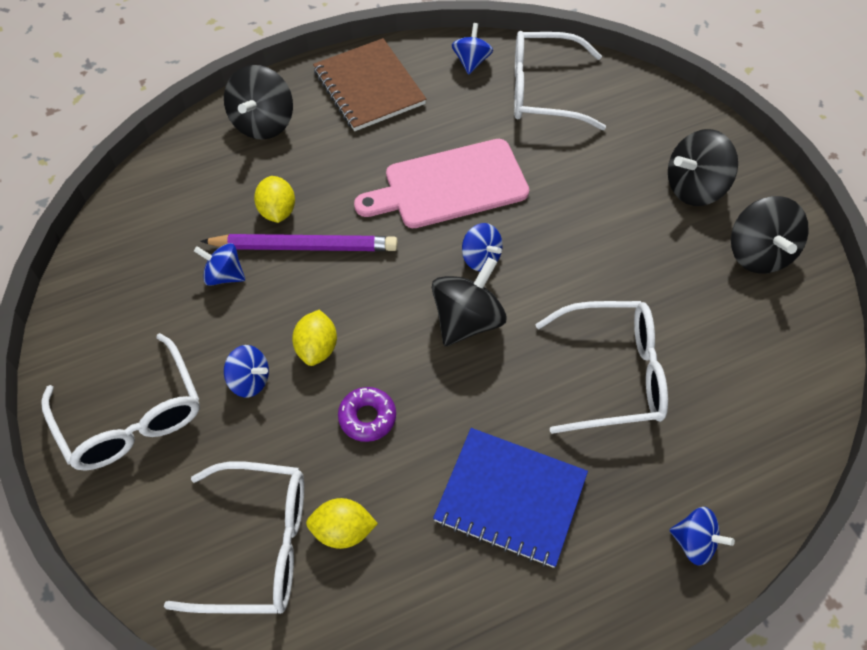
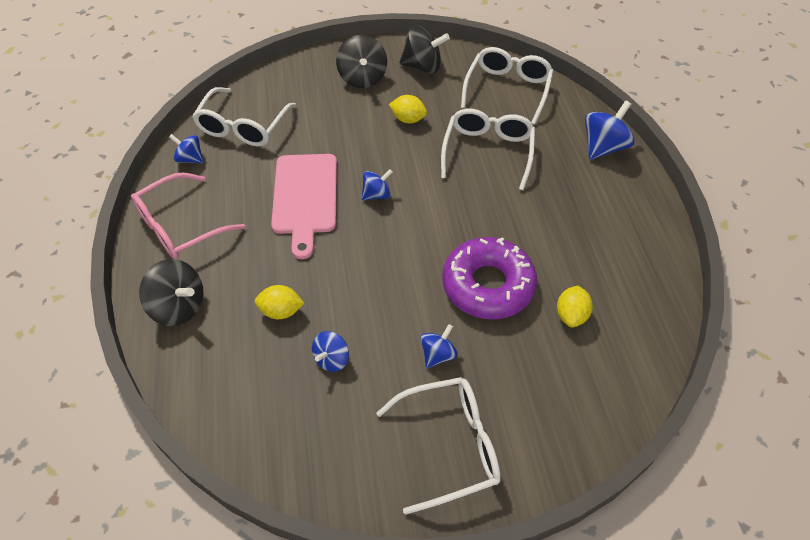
camera: 75 degrees left, 5 degrees down
white glasses [164,461,304,614] -> white glasses moved to [461,47,554,125]
purple pencil [200,234,398,251] -> none
yellow lemon [292,310,337,366] -> yellow lemon moved to [389,95,427,123]
brown notebook [313,38,426,131] -> pink glasses [131,173,246,259]
purple donut [338,387,396,442] -> purple donut [442,237,537,320], size x2.19
black spinning top [432,257,507,346] -> none
blue notebook [433,428,588,568] -> none
blue spinning top [670,507,735,566] -> blue spinning top [585,101,635,160], size x1.64

